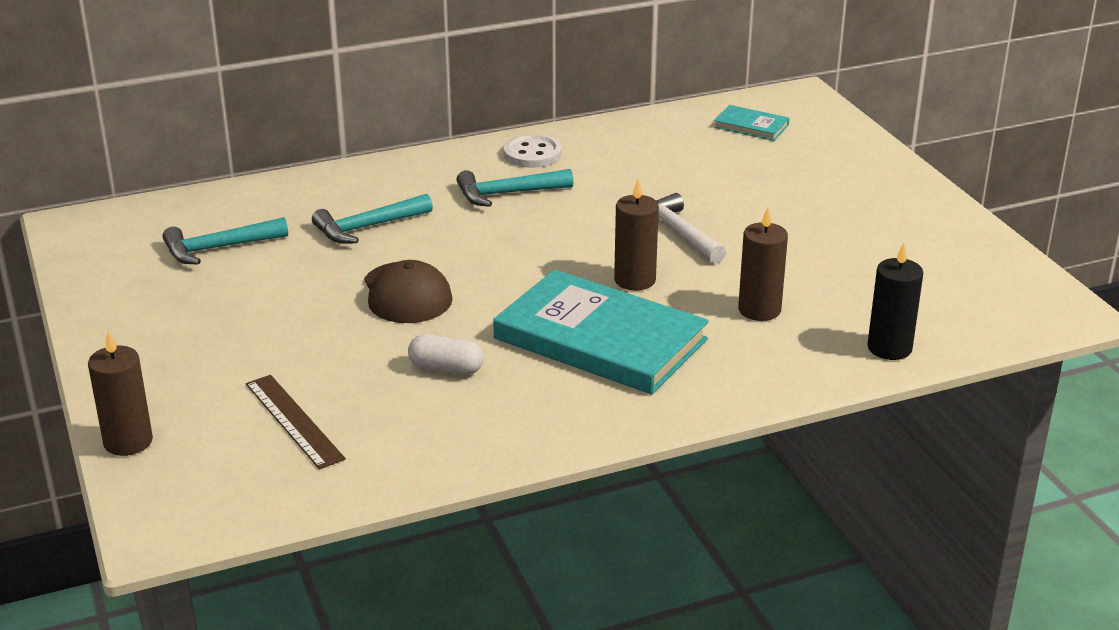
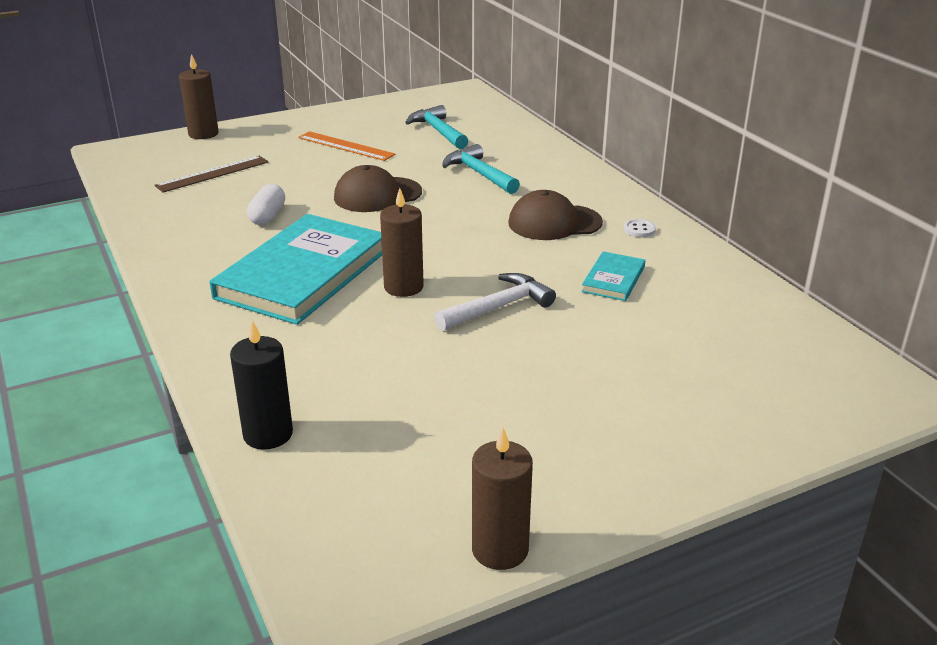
camera: 85 degrees right, 0 degrees up
turquoise hammer [456,169,573,207] -> brown cap [508,190,603,240]
white button [503,134,561,168] -> white button [624,219,656,237], size x0.55
turquoise book [714,105,789,141] -> turquoise book moved to [581,251,645,301]
brown candle [738,207,788,321] -> brown candle moved to [472,428,533,570]
none -> orange ruler [298,131,395,161]

